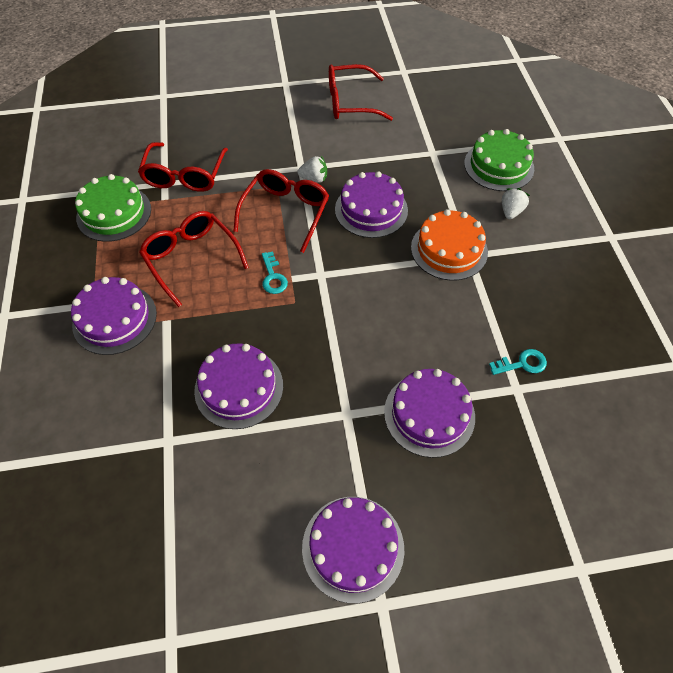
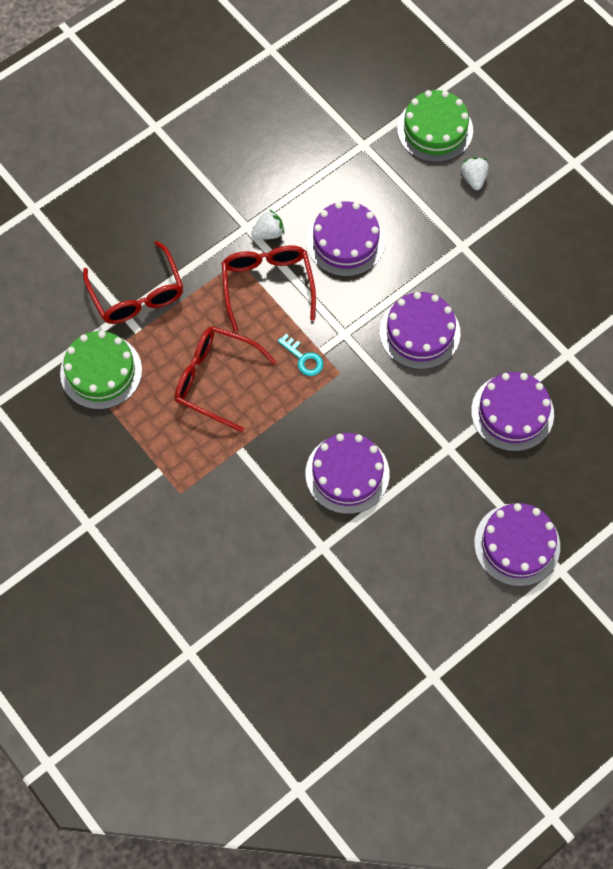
camera: 30 degrees left, 10 degrees up
purple cake [71,277,157,355] -> purple cake moved to [380,292,460,369]
red glasses [329,64,393,121] -> none
orange cake [411,209,488,281] -> none
turquoise key [489,349,547,375] -> none

